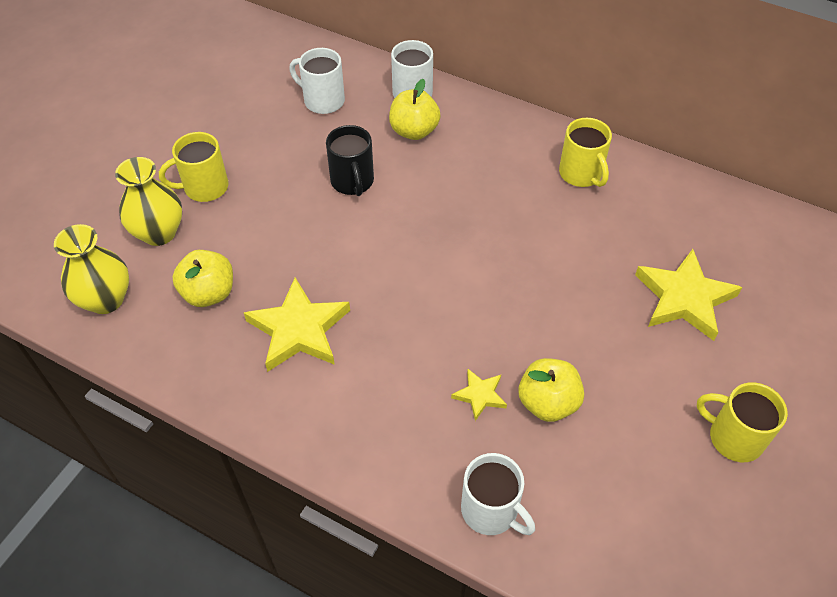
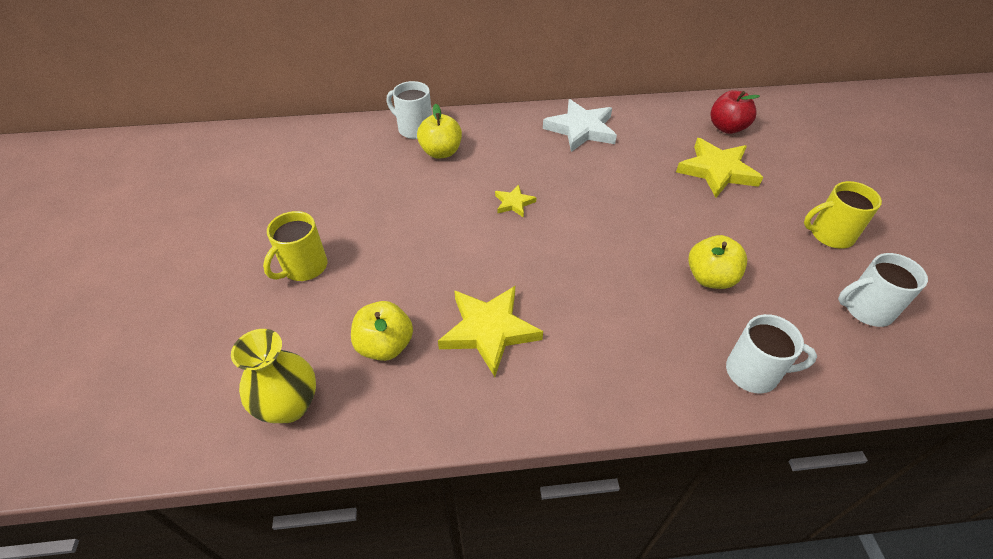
camera: 35 degrees left, 5 degrees down
yellow vase [115,157,182,246] -> none
white mug [289,48,345,114] -> white mug moved to [838,253,928,327]
black mug [326,125,374,196] -> none
yellow star [451,369,507,421] -> yellow star moved to [495,185,536,218]
yellow mug [559,118,612,187] -> white star [543,99,617,152]
none -> red apple [710,90,760,134]

